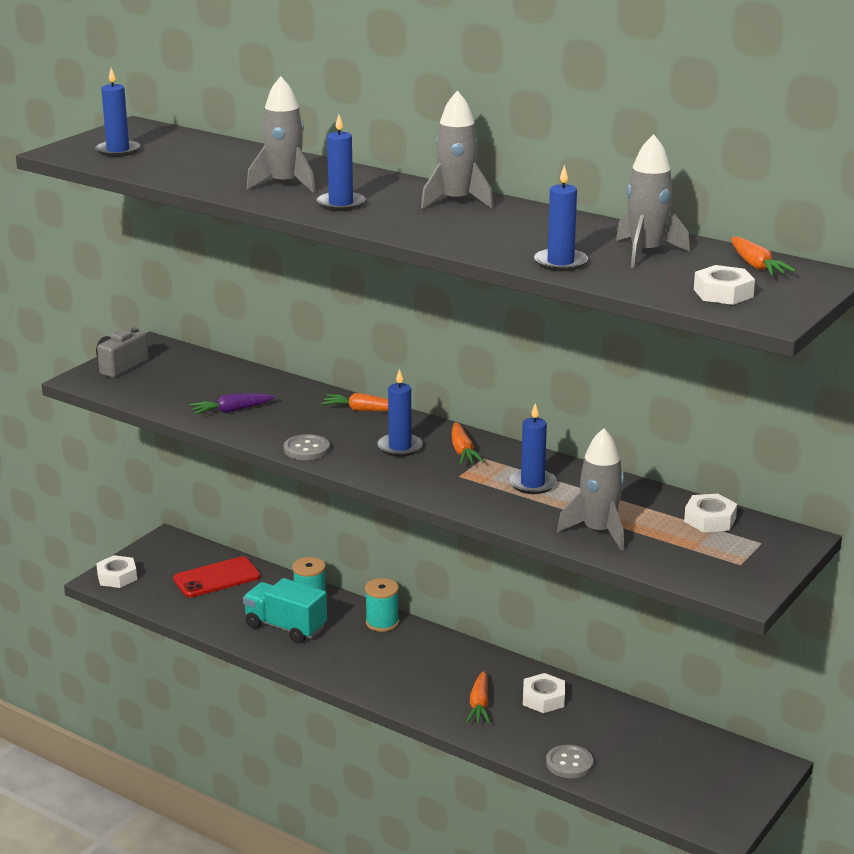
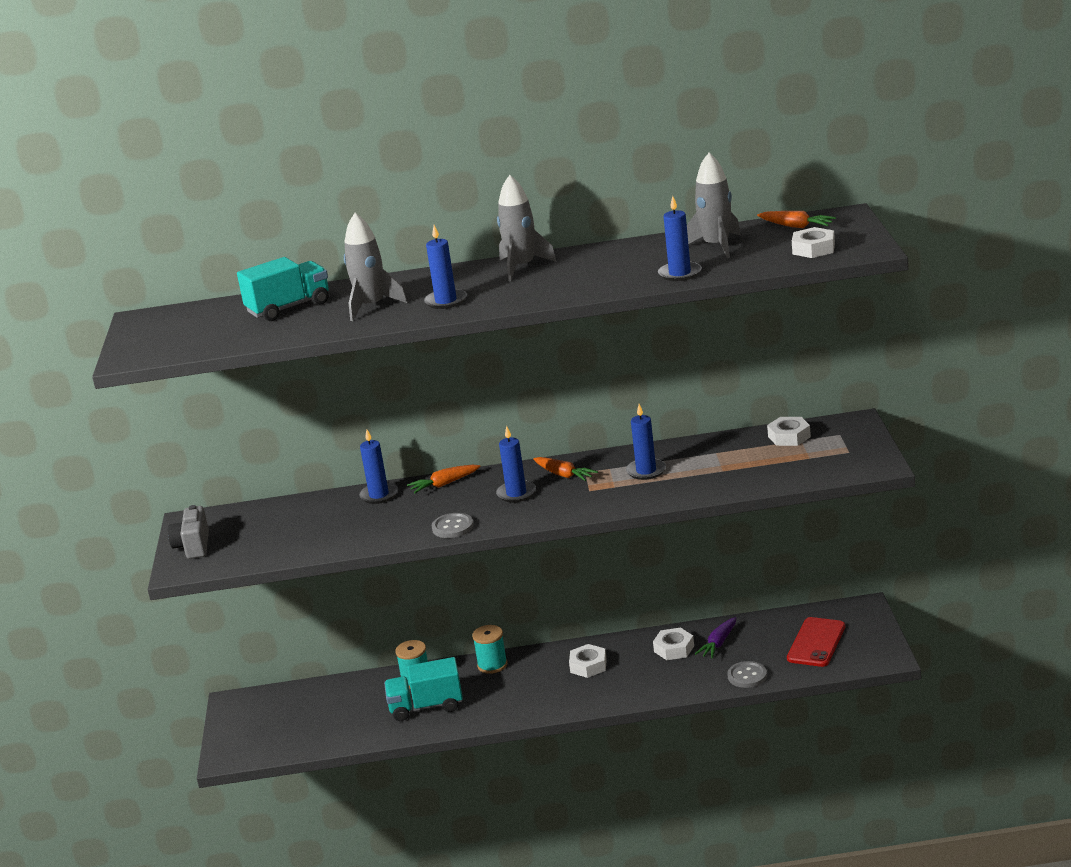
camera: 35 degrees left, 0 degrees up
blue candle [95,68,140,157] -> blue candle moved to [359,430,398,504]
white nut [96,555,137,588] -> white nut moved to [569,644,607,678]
red phone [173,556,260,598] -> red phone moved to [787,617,845,667]
purple carrot [190,393,275,415] -> purple carrot moved to [695,617,736,658]
orange carrot [466,671,490,724] -> none
grey rocket [557,428,624,551] -> none
none -> turquoise truck [237,257,329,321]

